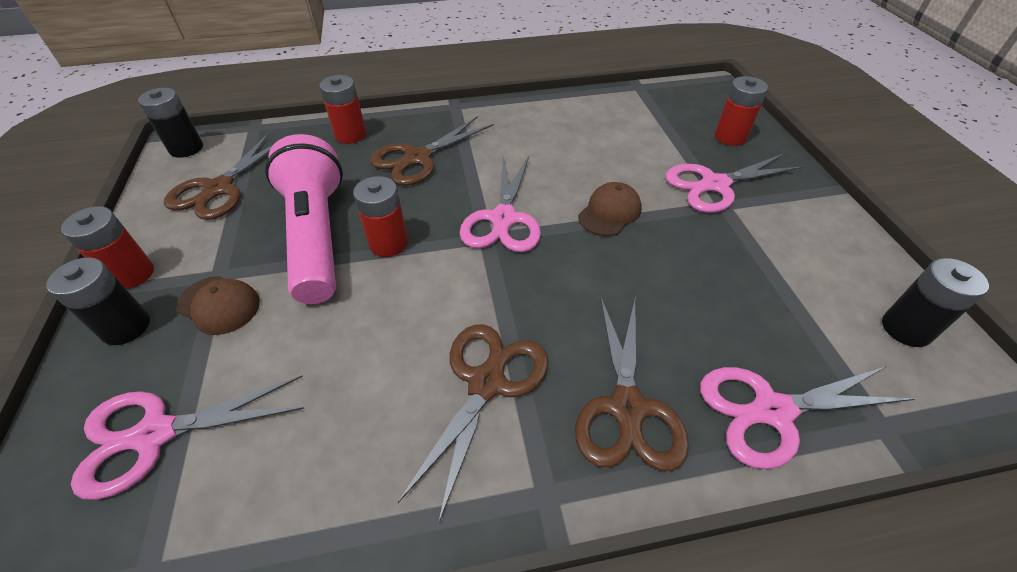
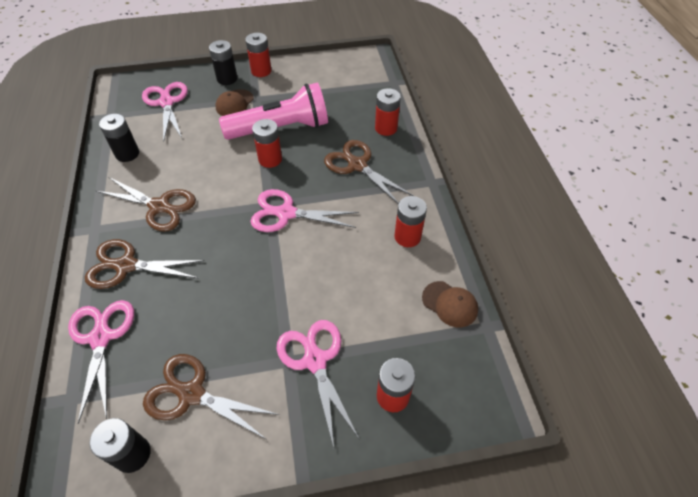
camera: 90 degrees right, 5 degrees up
black battery [138,88,203,158] -> black battery moved to [99,114,139,162]
brown scissors [164,133,274,220] -> brown scissors moved to [143,354,279,439]
brown cap [578,182,642,236] -> brown cap moved to [422,281,478,327]
none -> red battery [394,196,427,247]

